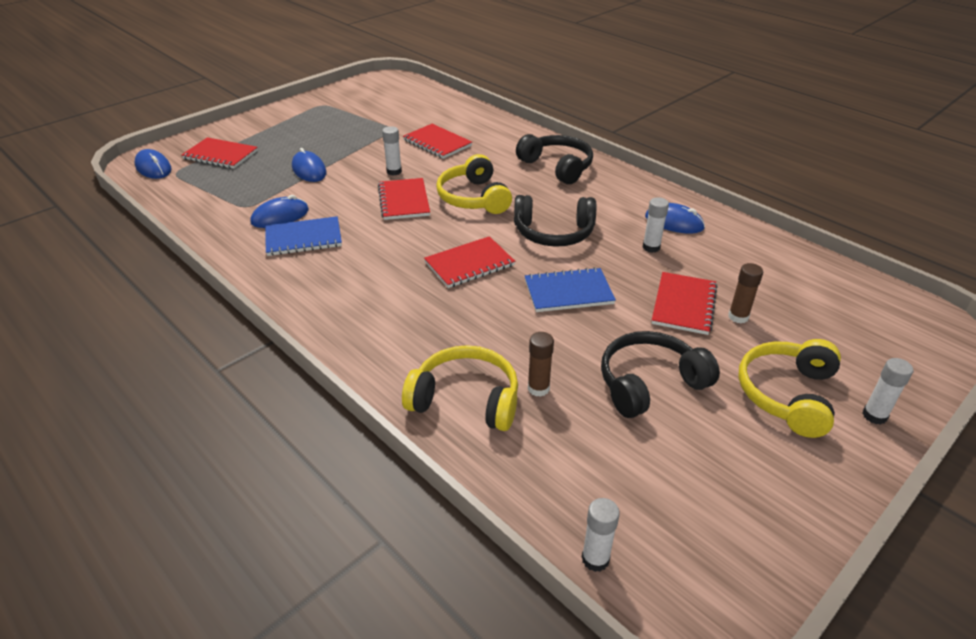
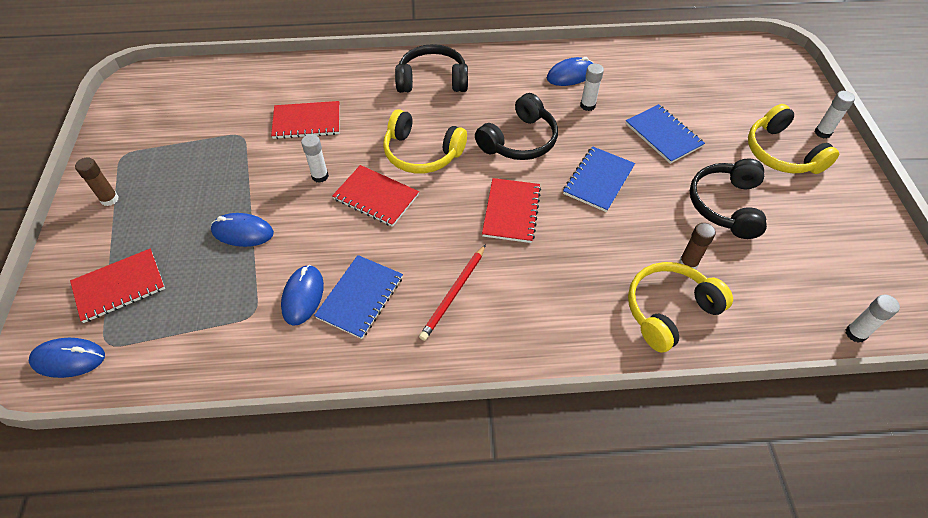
camera: 50 degrees left, 15 degrees up
red notebook [652,272,717,335] -> blue notebook [625,104,705,164]
brown glue stick [728,263,763,323] -> brown glue stick moved to [75,158,119,206]
none -> red pencil [419,244,486,341]

